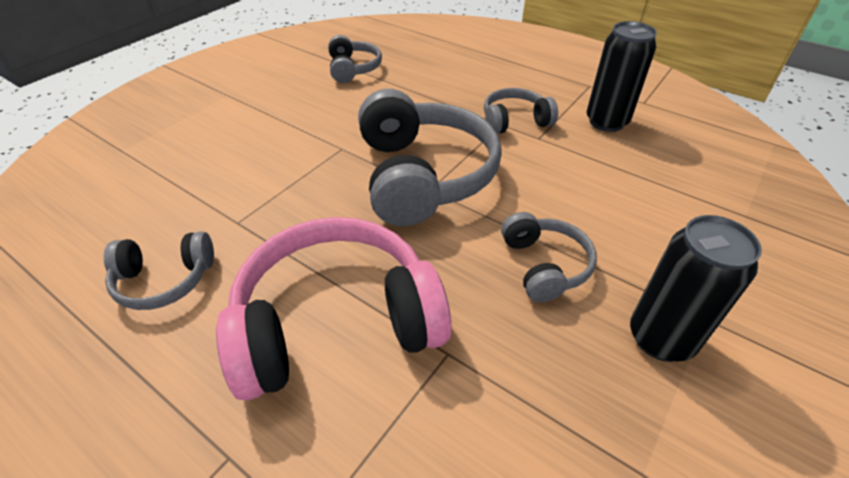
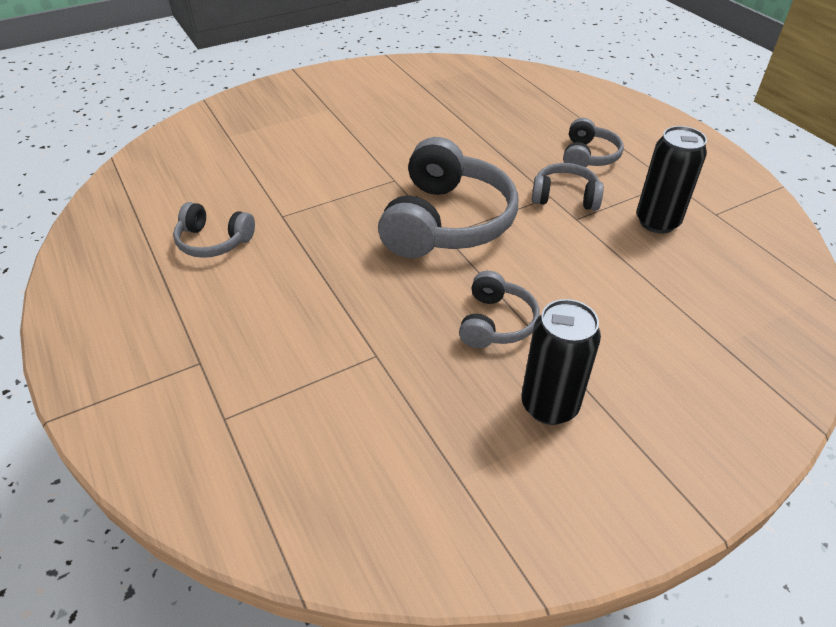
camera: 25 degrees right, 0 degrees up
pink headphones [216,217,451,401] -> none
grey headphones [328,35,382,83] -> grey headphones moved to [563,118,624,168]

